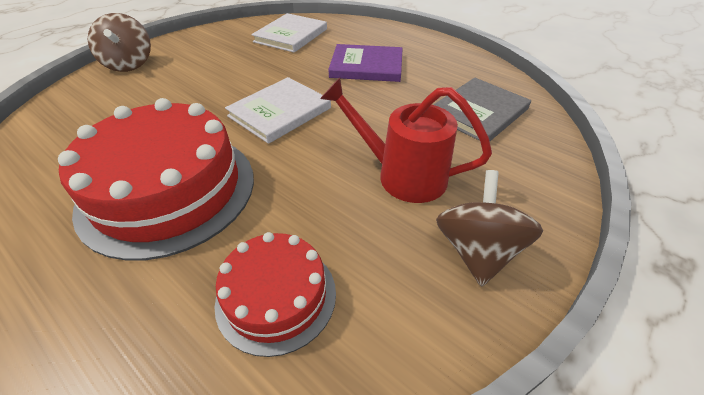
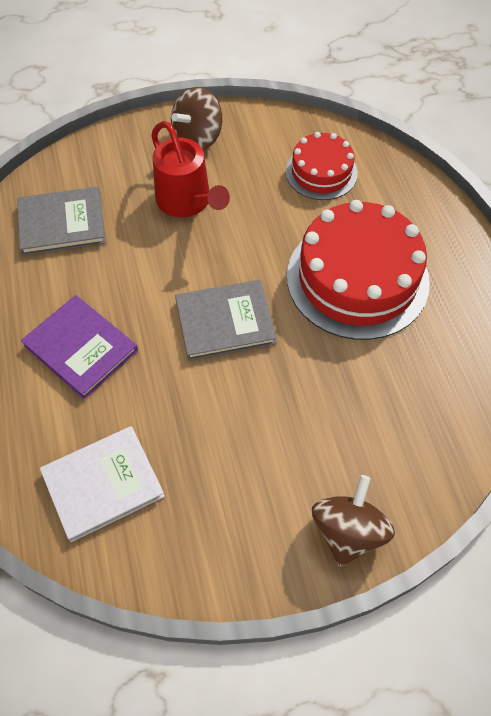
camera: 145 degrees left, 15 degrees up
white book [225,77,331,144] -> grey book [175,280,277,361]

